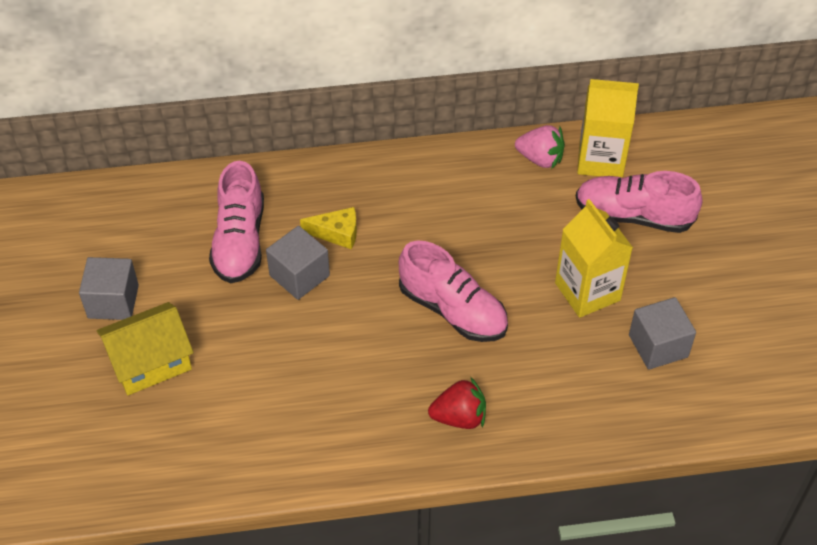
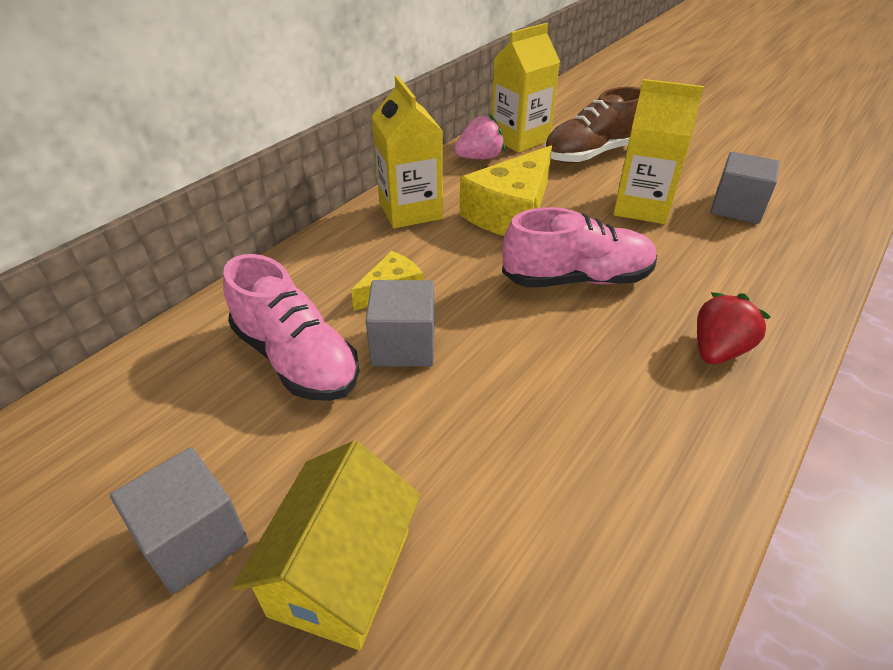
camera: 45 degrees left, 10 degrees down
pink shoe [576,171,702,233] -> brown shoe [544,87,641,163]
none -> yellow carton [372,76,443,228]
none -> yellow cheese [460,146,552,236]

